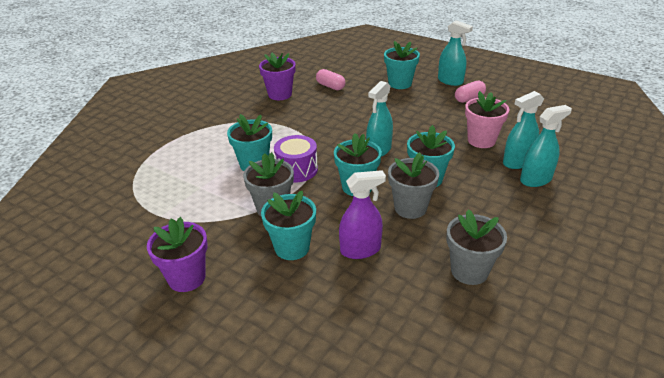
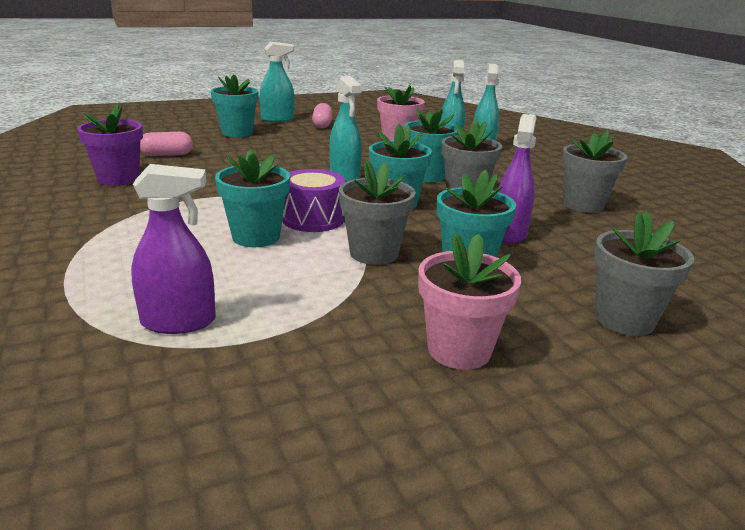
camera: 60 degrees left, 10 degrees down
purple flower pot [147,217,208,292] -> pink flower pot [418,233,521,370]
none -> purple spray bottle [131,164,216,334]
none -> grey flower pot [594,212,694,336]

